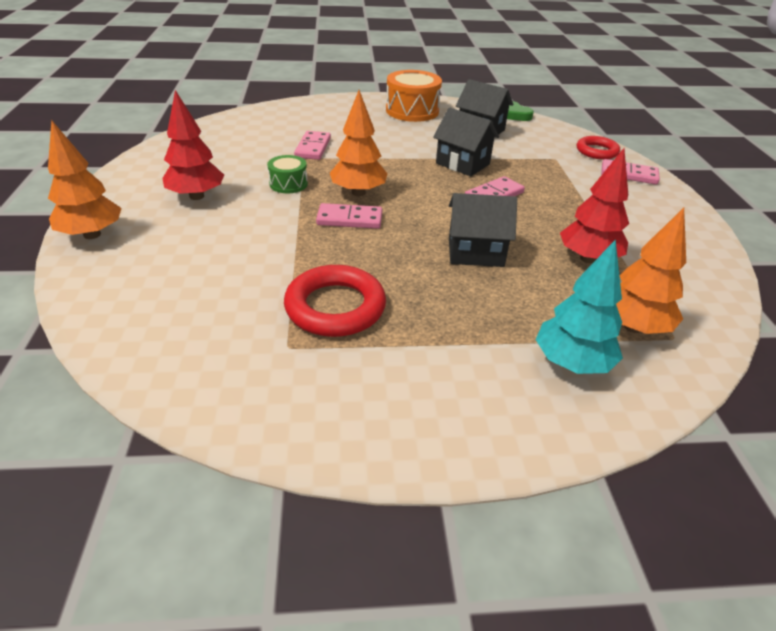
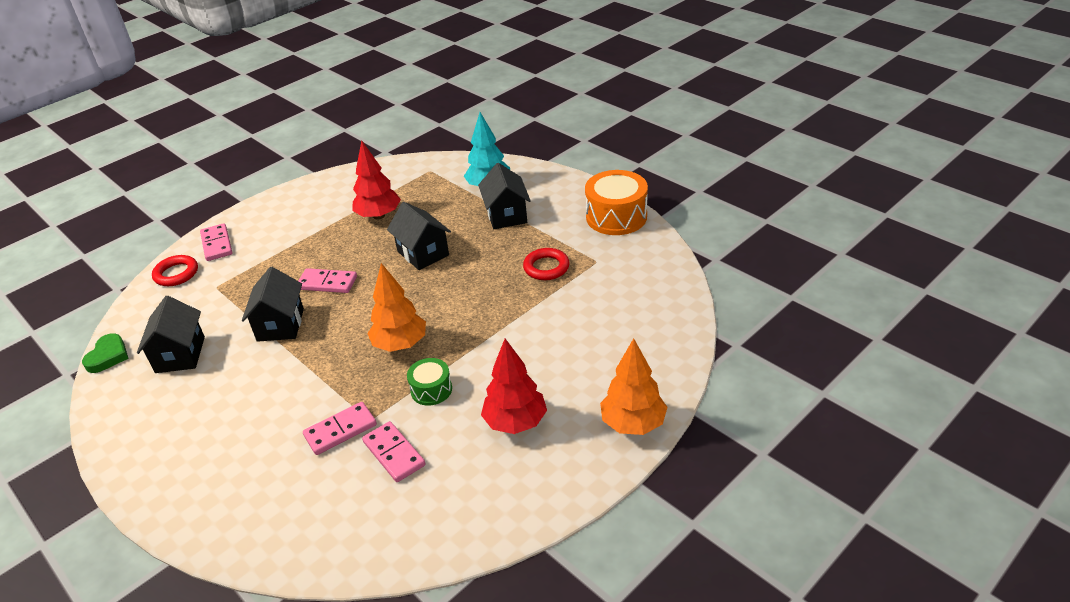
camera: 125 degrees left, 0 degrees up
red ring [284,265,386,337] -> red ring [523,248,570,280], size x0.65
pink domino [316,203,382,229] -> pink domino moved to [362,421,425,482]
orange drum [386,70,442,122] -> orange drum moved to [585,170,648,235]
orange tree [616,208,686,334] -> none
none -> black house [478,163,531,229]

